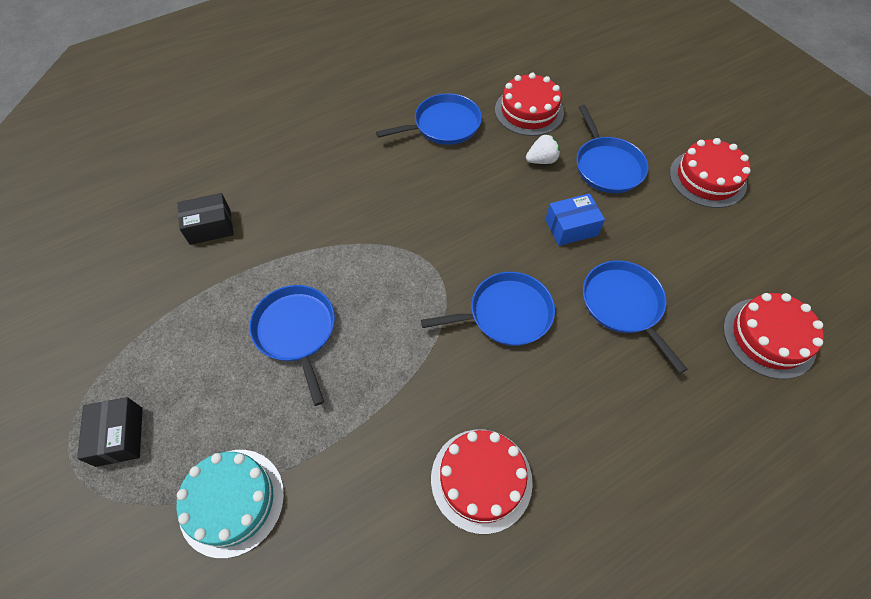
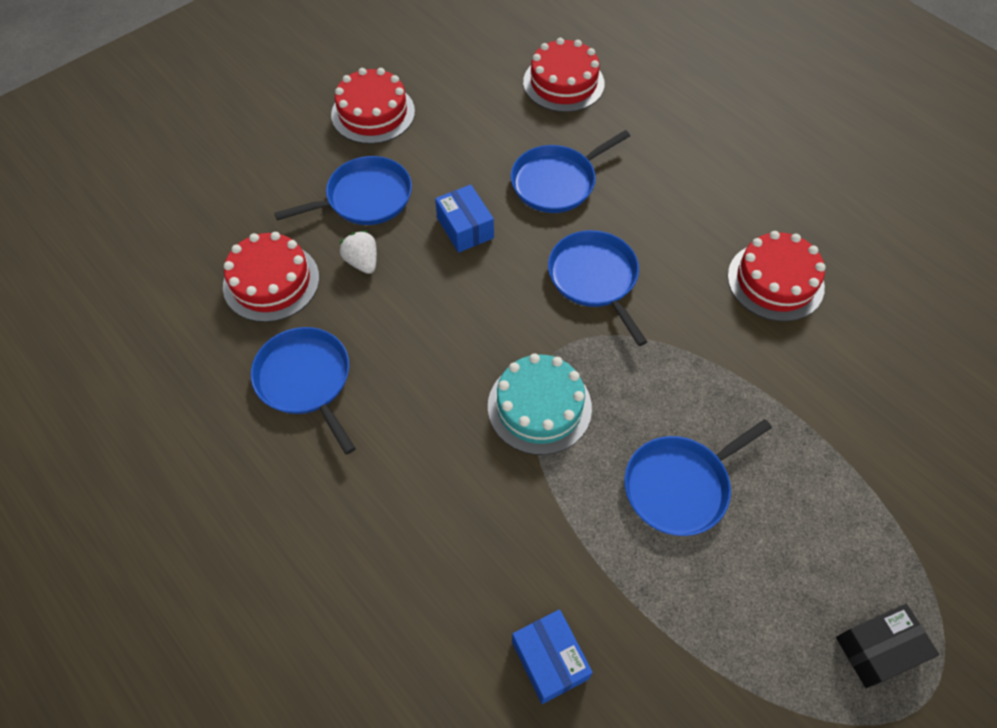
camera: 100 degrees left, 0 degrees up
turquoise cake [176,450,284,558] -> turquoise cake moved to [488,353,592,455]
black box [177,193,234,245] -> blue box [512,610,593,704]

